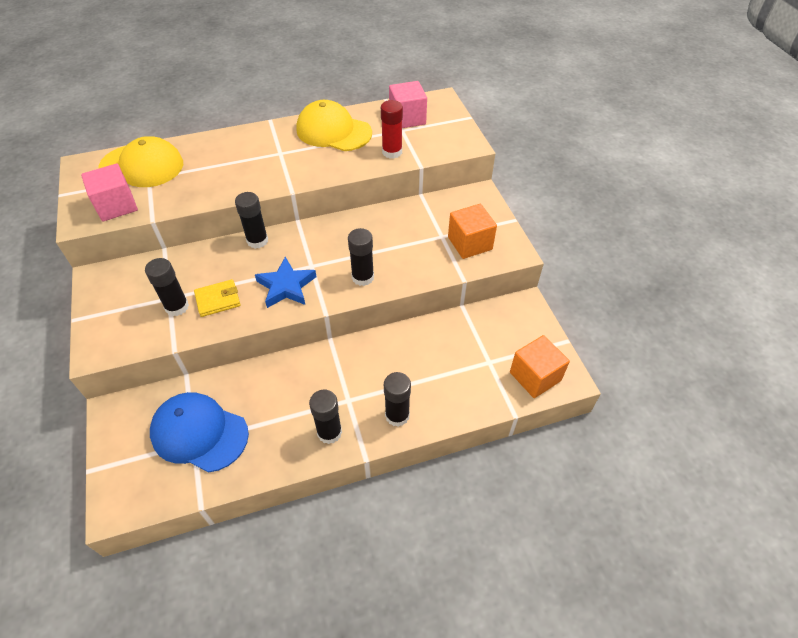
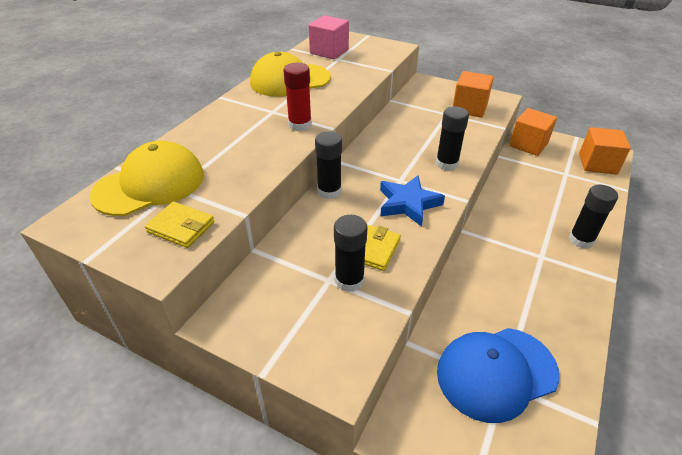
camera: 45 degrees left, 10 degrees down
pink cube [81,164,138,221] -> yellow wallet [145,202,215,248]
black glue stick [309,390,342,444] -> none
red glue stick [381,100,403,159] -> red glue stick moved to [283,63,312,131]
none -> orange cube [509,108,557,156]

